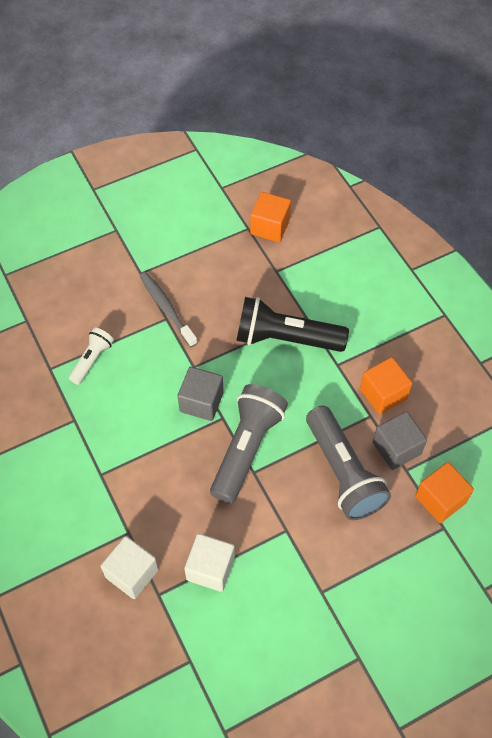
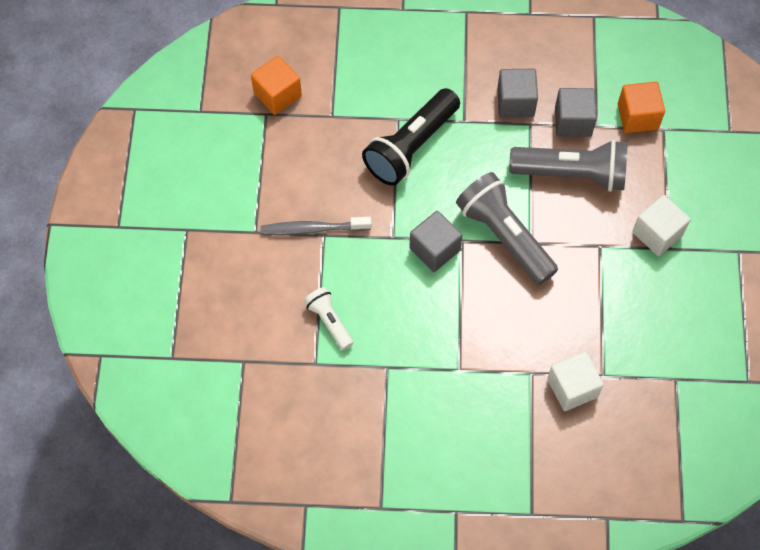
camera: 60 degrees left, 5 degrees up
white cube [184,533,235,592] -> white cube moved to [633,195,690,256]
orange cube [360,357,412,414] -> grey cube [497,69,538,117]

